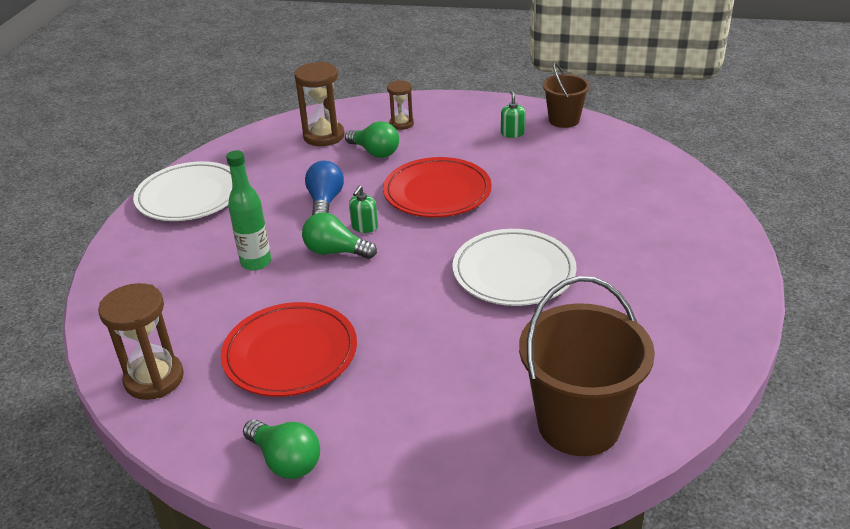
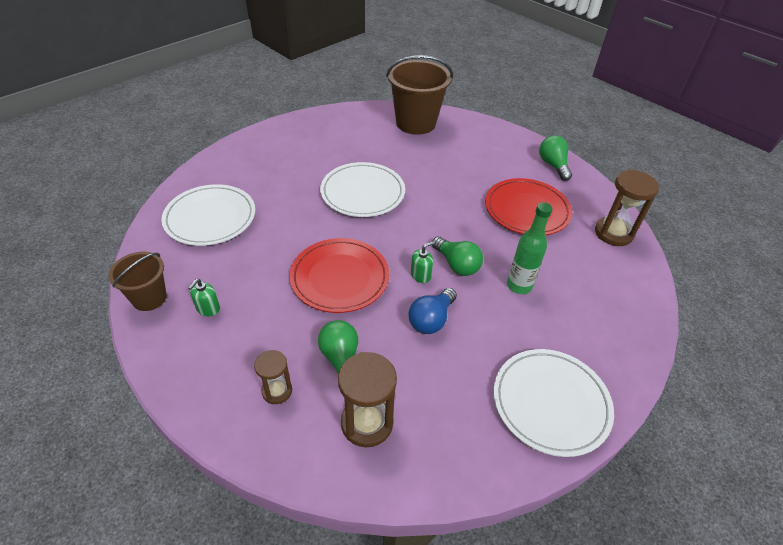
camera: 150 degrees left, 10 degrees up
none -> white plate [161,184,255,246]

